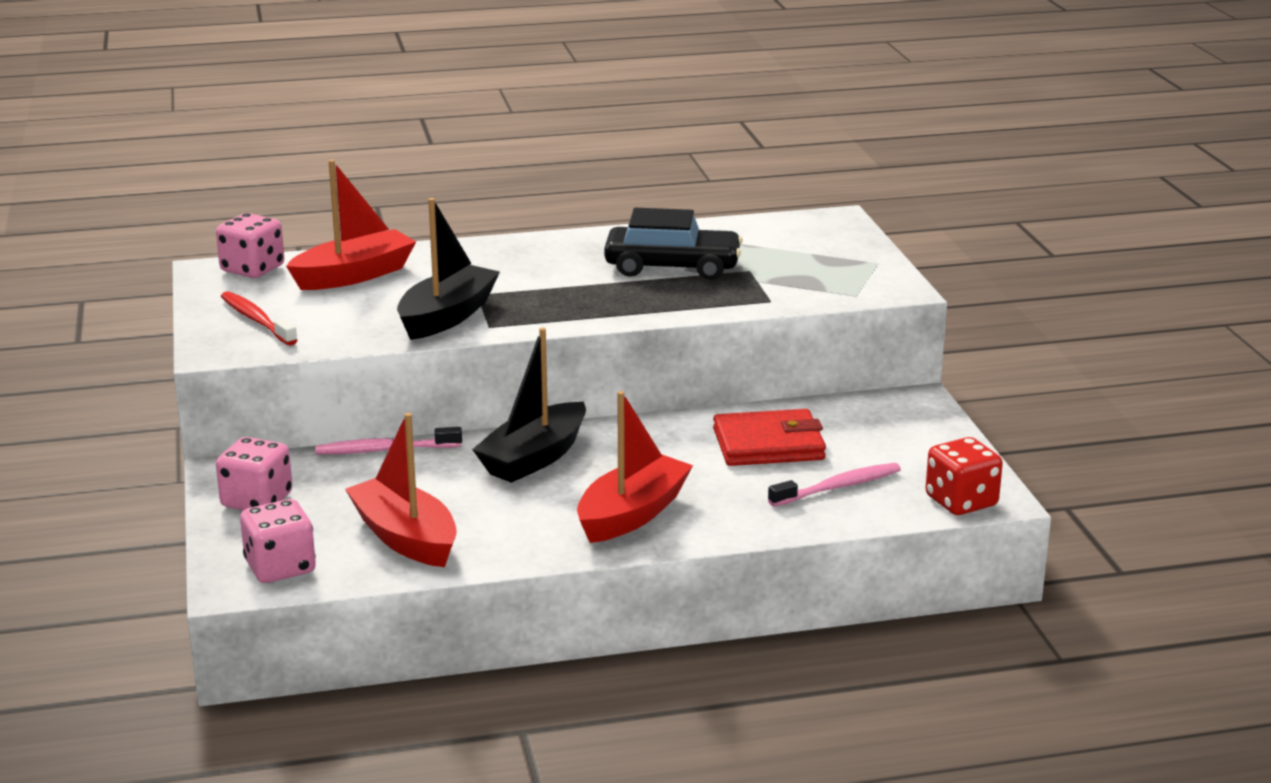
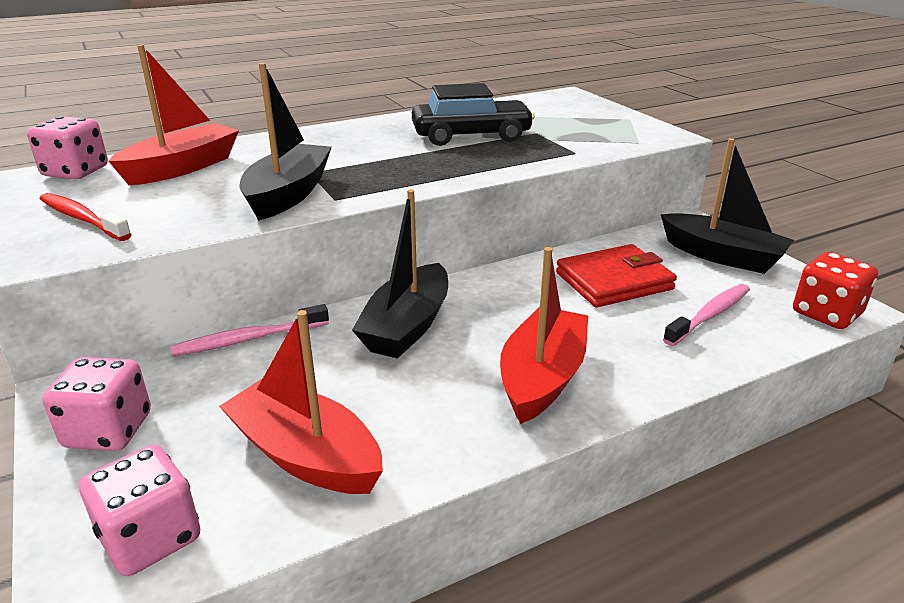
camera: 15 degrees left, 5 degrees up
none -> black boat [661,138,794,274]

